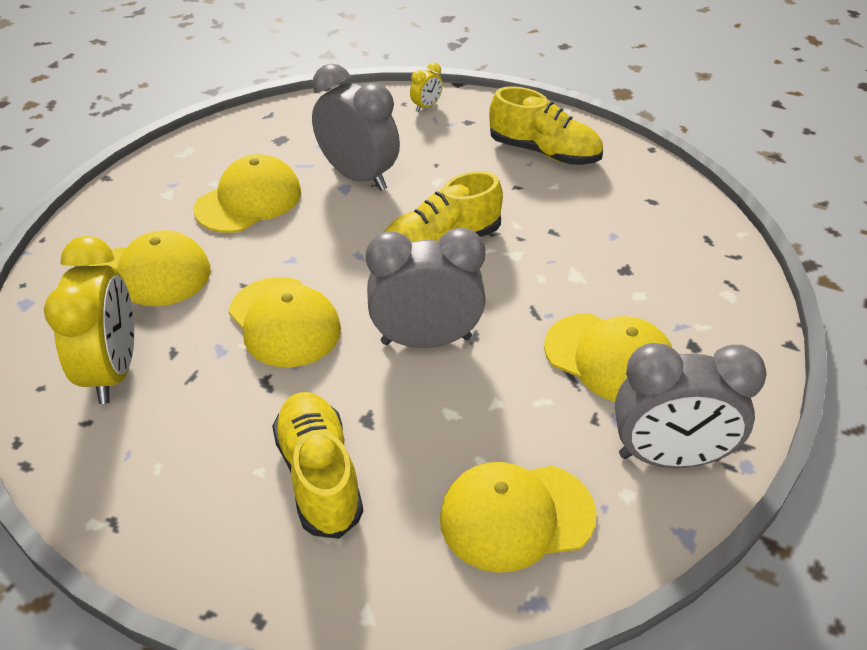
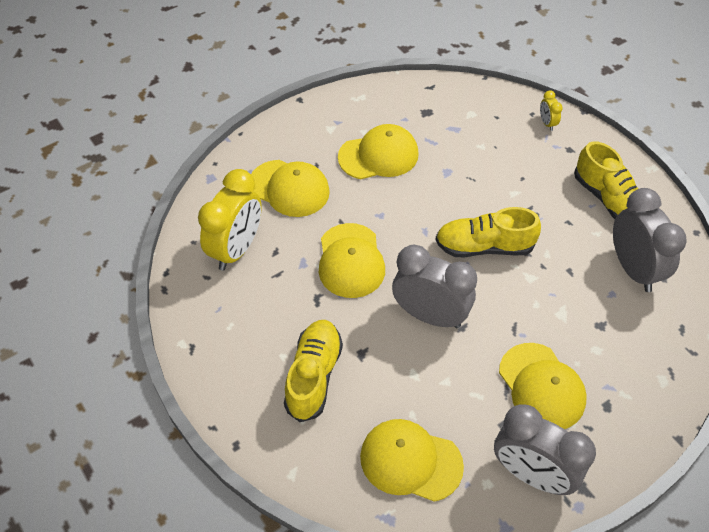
camera: 30 degrees right, 10 degrees up
grey clock [312,64,400,191] -> grey clock moved to [613,188,687,292]
yellow clock [410,63,443,112] -> yellow clock turned 90 degrees clockwise [540,91,563,131]

